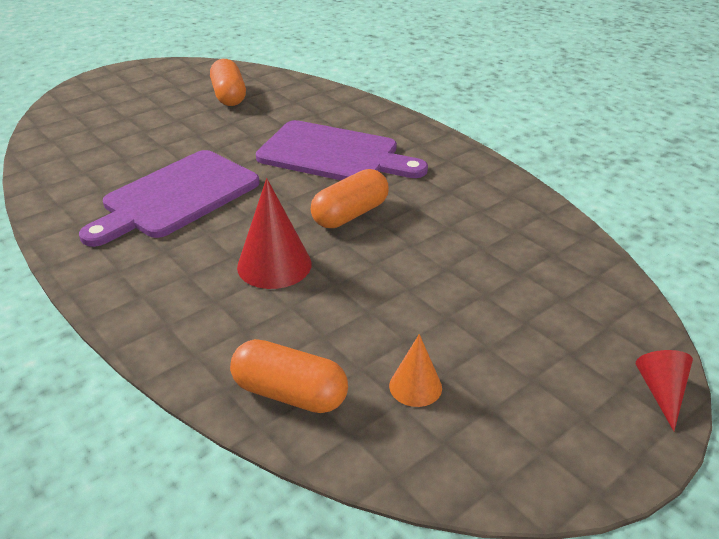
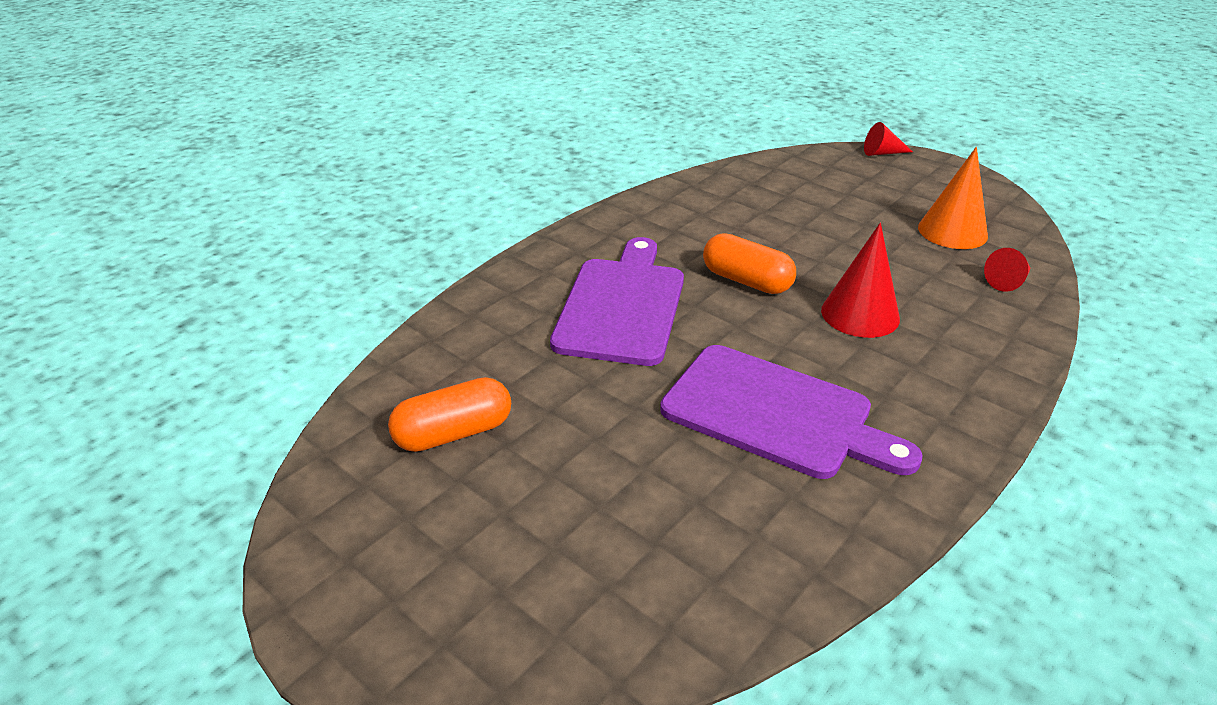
camera: 100 degrees left, 0 degrees up
orange capsule [230,339,348,413] -> red cone [984,248,1031,292]
orange cone [389,334,442,407] -> orange cone [918,147,988,249], size x1.70

